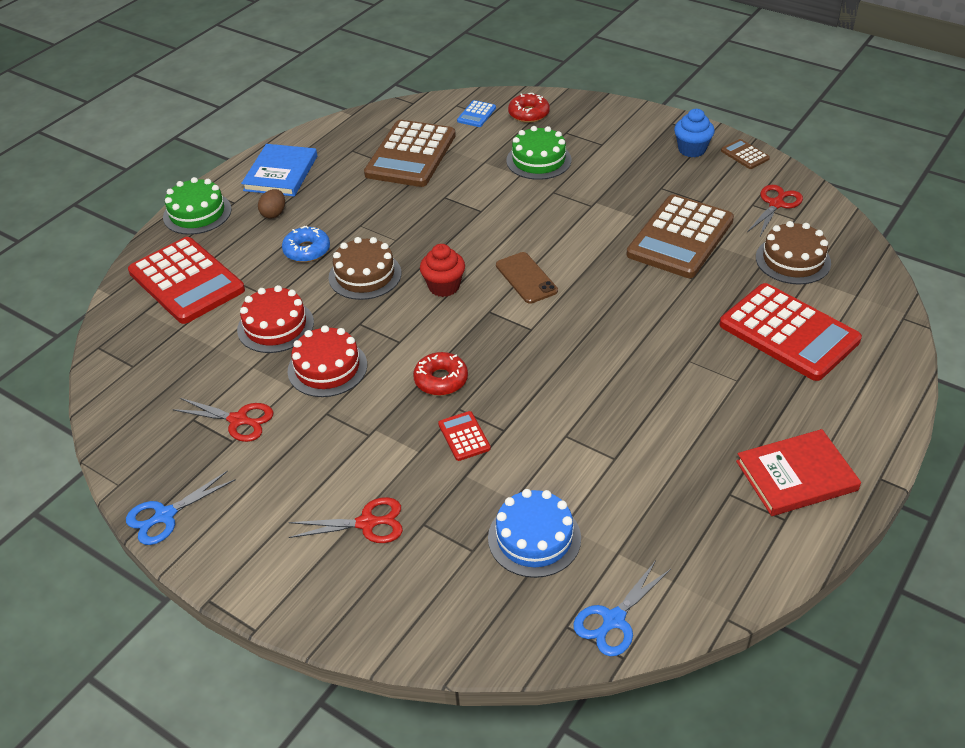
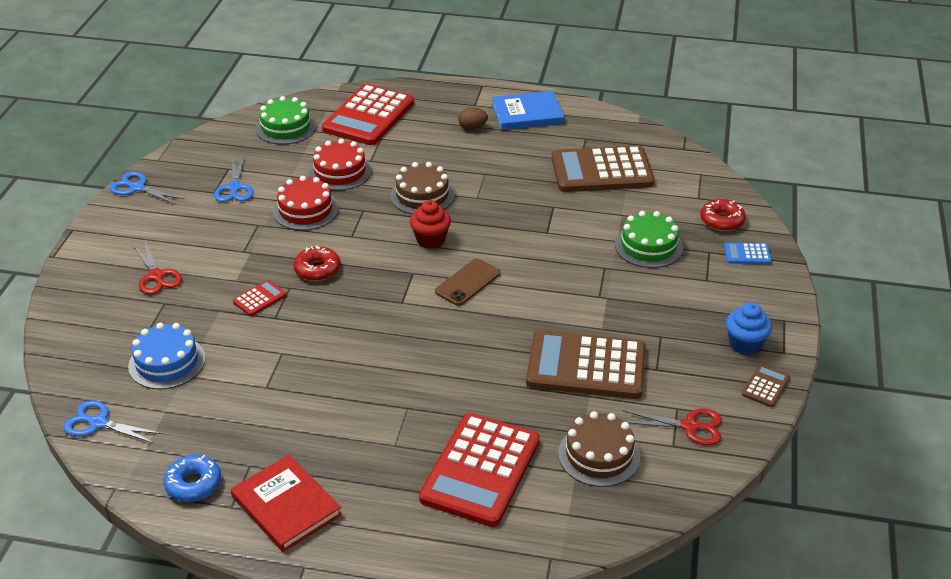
camera: 65 degrees right, 5 degrees down
green cake [163,177,232,235] -> green cake moved to [256,96,316,145]
red scissors [172,398,273,442] -> blue scissors [214,156,254,202]
blue donut [282,226,330,262] -> blue donut moved to [163,455,221,502]
blue calculator [457,100,496,127] -> blue calculator moved to [724,243,772,264]

